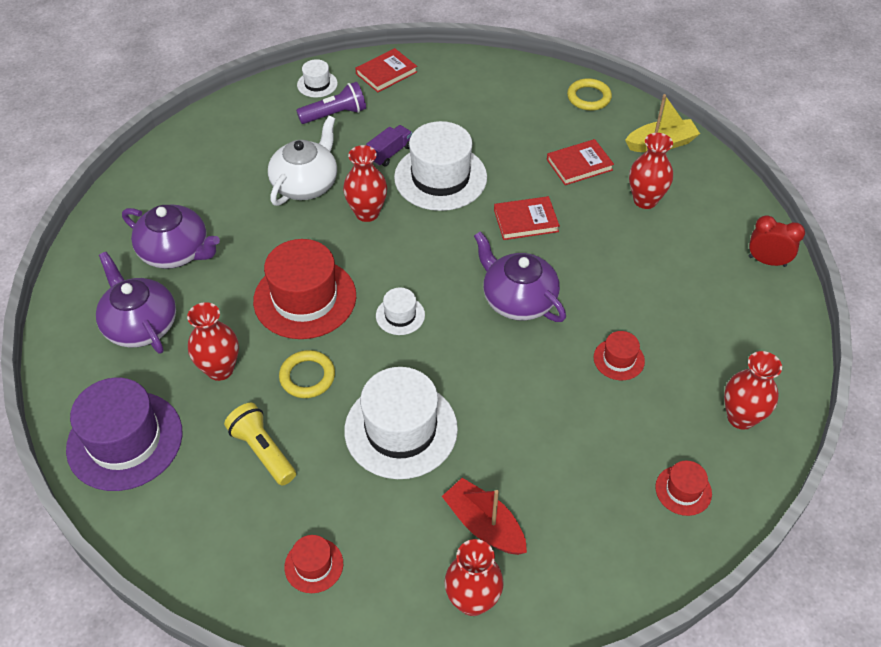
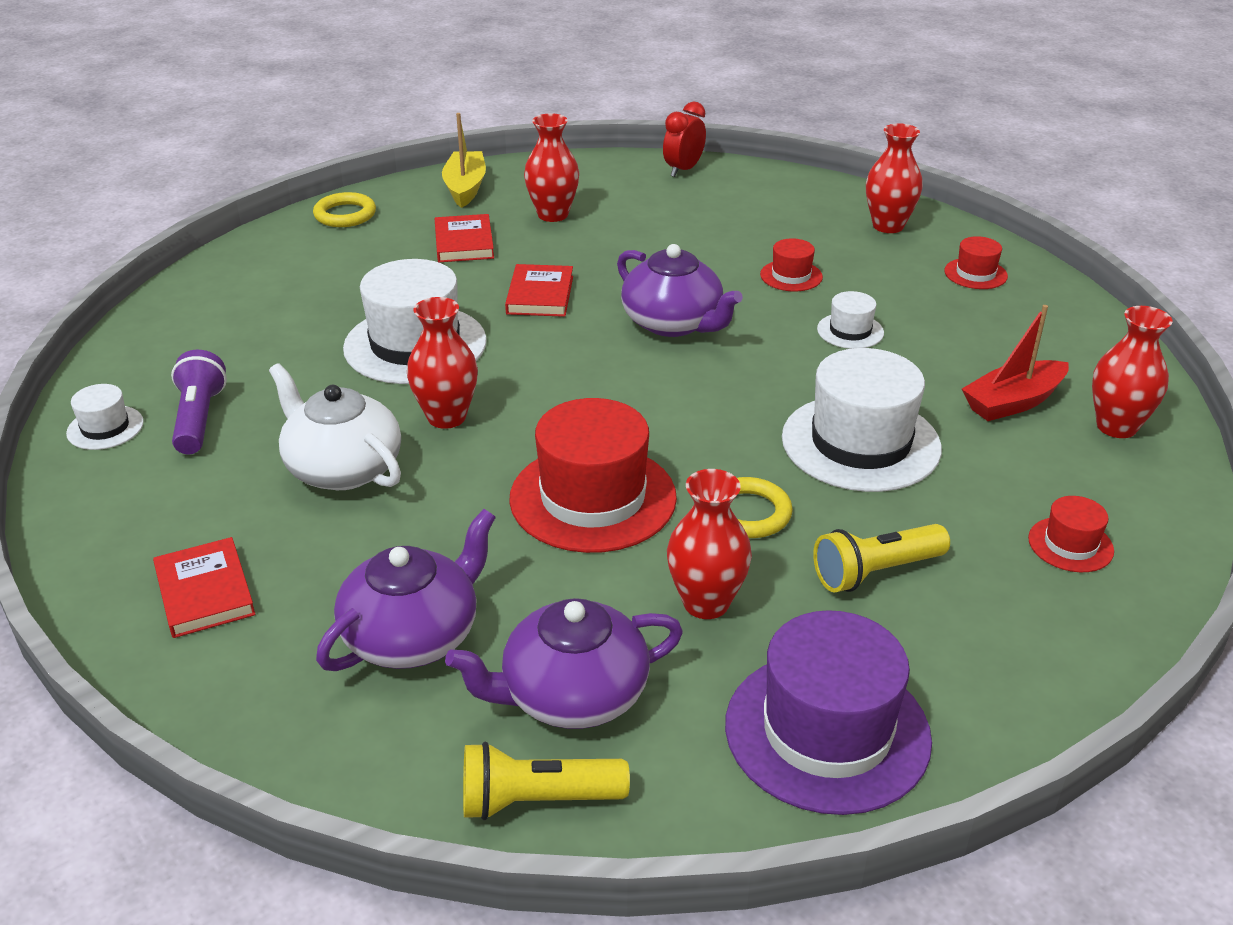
camera: 75 degrees left, 15 degrees down
red book [355,48,417,92] -> red book moved to [153,537,256,638]
purple truck [366,125,412,166] -> none
white hat [376,288,425,335] -> white hat moved to [817,291,884,349]
purple teapot [474,231,566,322] -> purple teapot turned 105 degrees counterclockwise [617,244,743,337]
none -> yellow flashlight [463,742,630,820]

